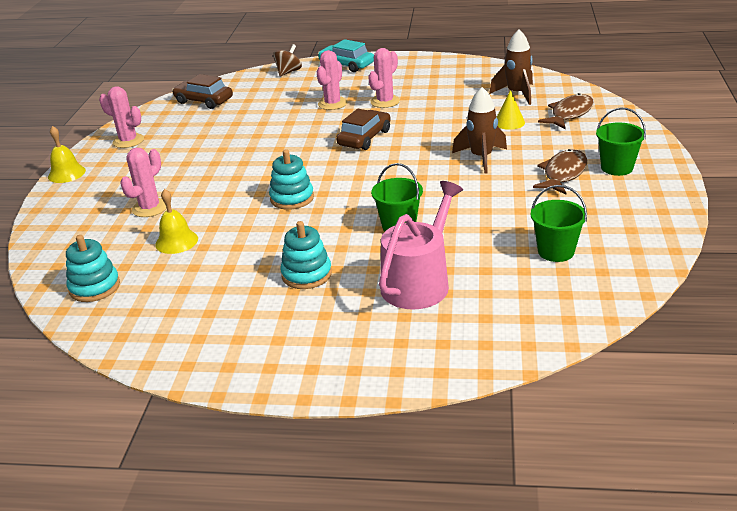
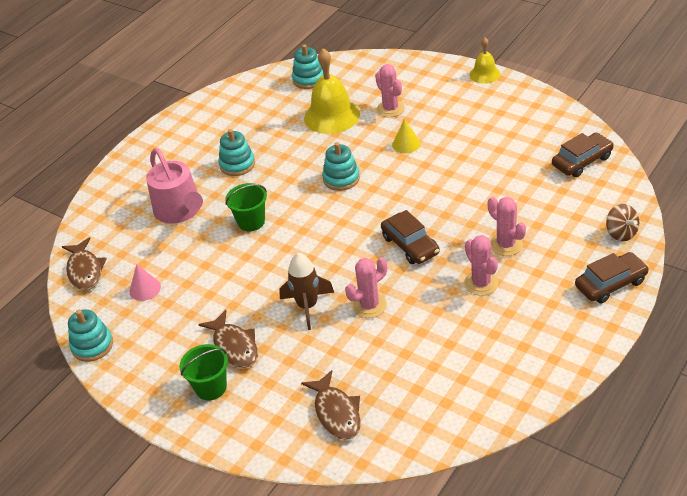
camera: 120 degrees right, 10 degrees up
pink cactus [99,86,144,148] -> pink cactus moved to [345,257,387,318]
yellow bell [155,189,198,254] -> yellow bell [304,48,360,134], size x1.79
turquoise car [318,39,374,72] -> brown car [575,252,649,303]
brown rocket [489,29,533,105] -> none
yellow cone [496,90,525,130] -> yellow cone moved to [392,119,421,153]
green bucket [531,185,587,262] -> pink cone [129,264,161,301]
none -> brown fish [62,237,107,291]
none -> turquoise stacking toy [68,309,113,362]

